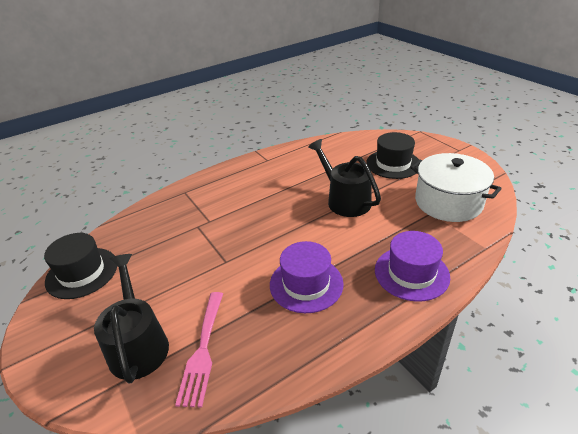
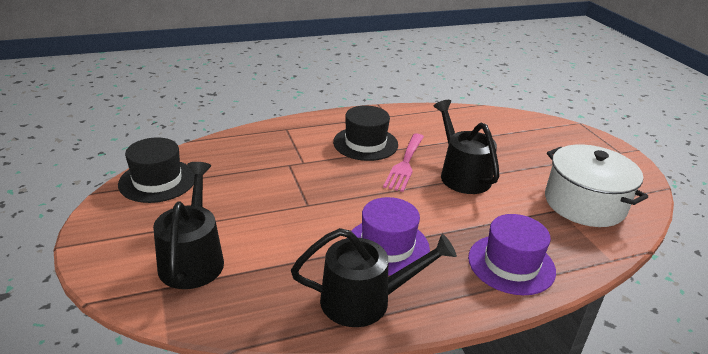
camera: 10 degrees right, 5 degrees down
pink fork [175,292,223,408] -> pink fork moved to [383,134,424,192]
black hat [366,132,419,179] -> black hat moved to [333,105,398,161]
none -> black watering can [291,228,457,327]

